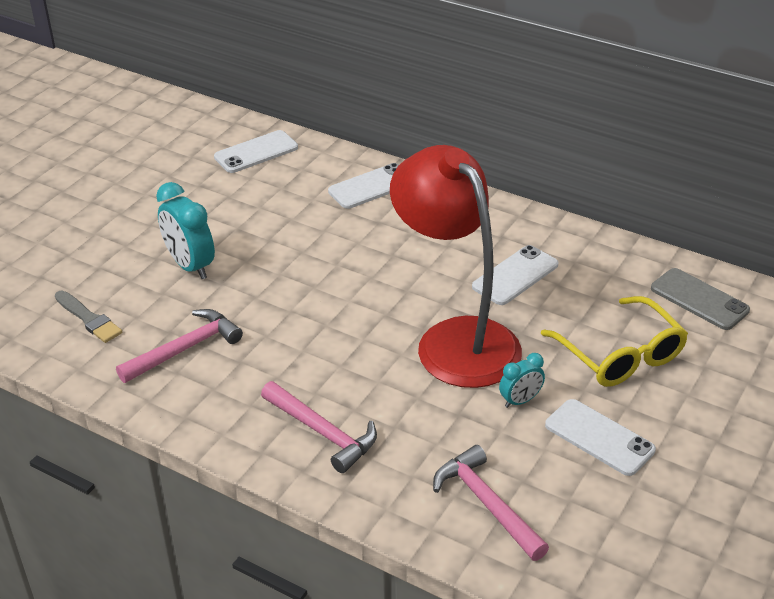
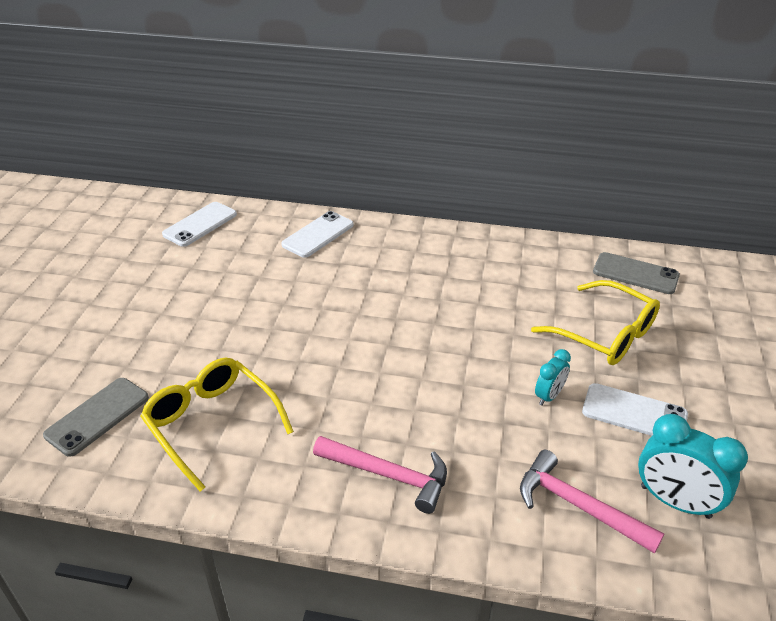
camera: 20 degrees left, 0 degrees up
grey brush [55,291,122,343] -> grey phone [43,378,149,457]
pink hammer [116,309,243,383] -> yellow glasses [140,358,294,492]
turquoise clock [156,182,215,279] -> turquoise clock moved to [638,414,748,519]
red lamp [390,145,522,388] -> none
white phone [472,245,558,305] -> none

